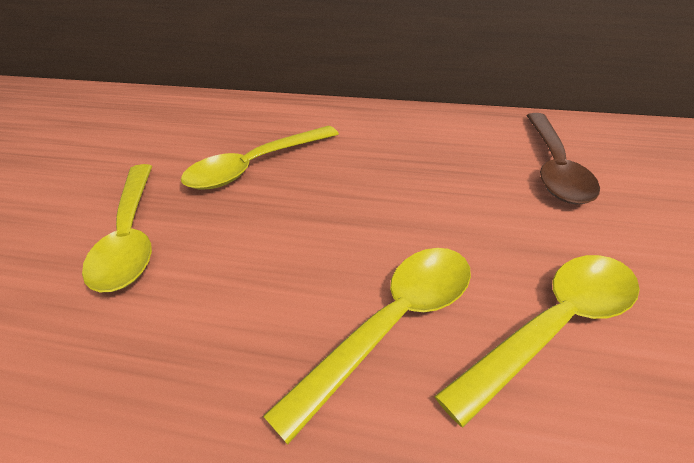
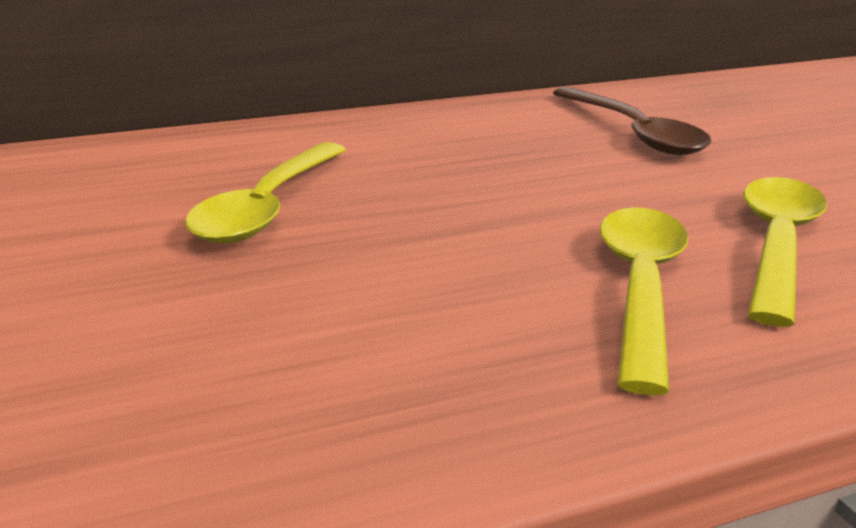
camera: 35 degrees left, 15 degrees down
yellow spoon [82,164,152,292] -> none

